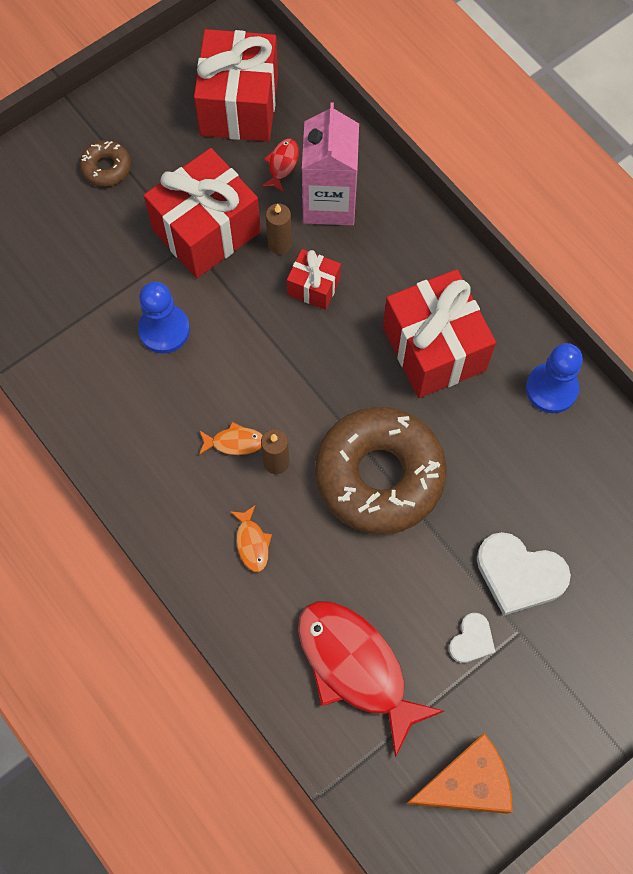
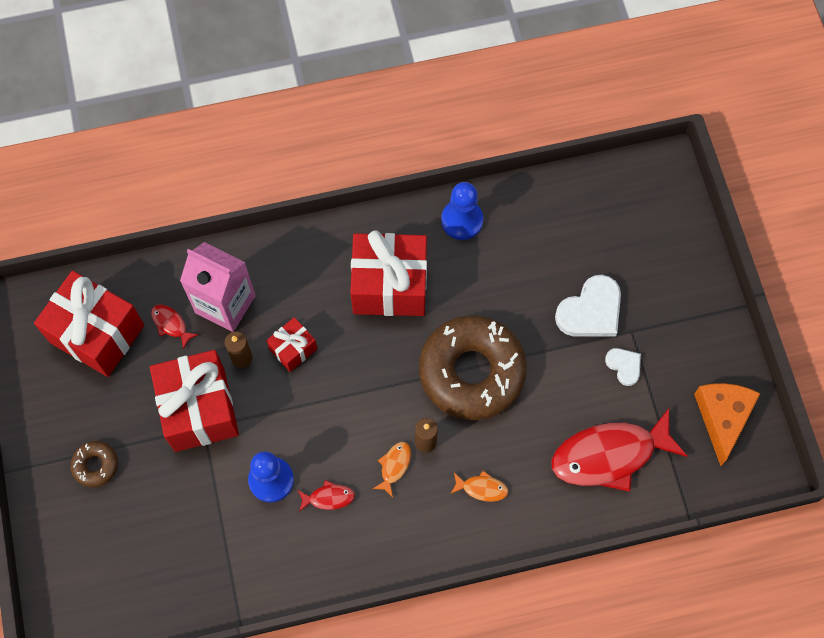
camera: 65 degrees left, 0 degrees up
none -> red fish [298,480,355,512]

